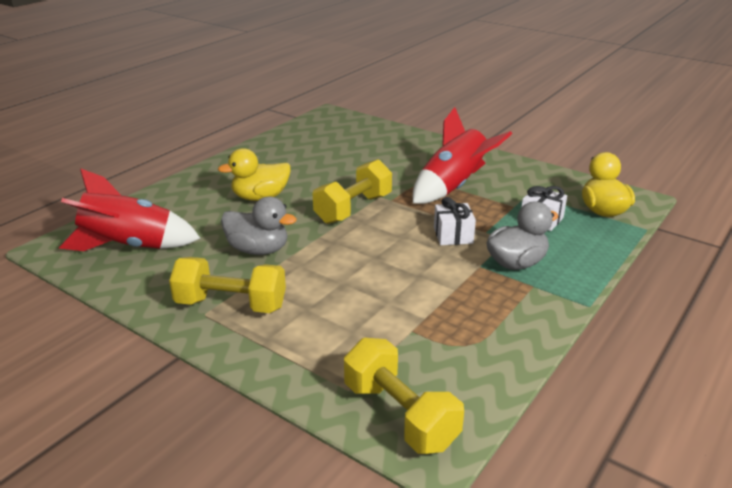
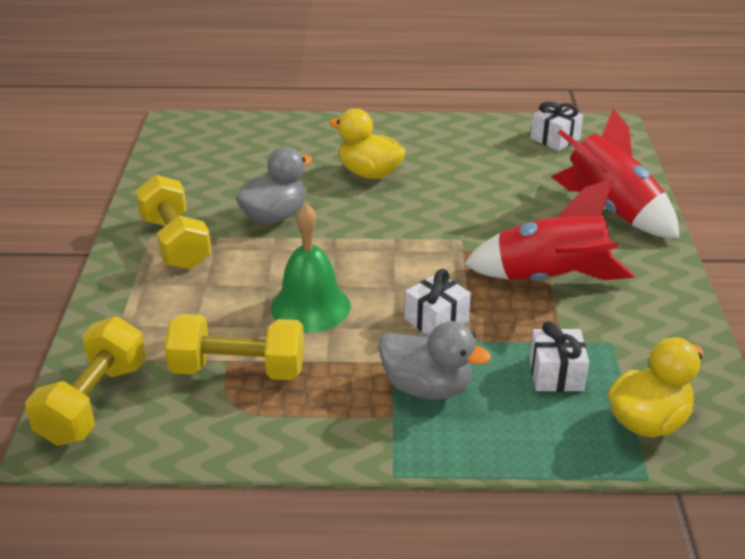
camera: 55 degrees right, 5 degrees up
red rocket [59,169,201,251] -> red rocket moved to [551,109,679,238]
grey duck [221,197,297,255] -> grey duck turned 120 degrees counterclockwise [236,147,312,224]
yellow dumbbell [313,159,392,224] -> yellow dumbbell moved to [165,314,304,380]
none -> green bell [271,203,351,332]
none -> white gift [530,102,583,151]

